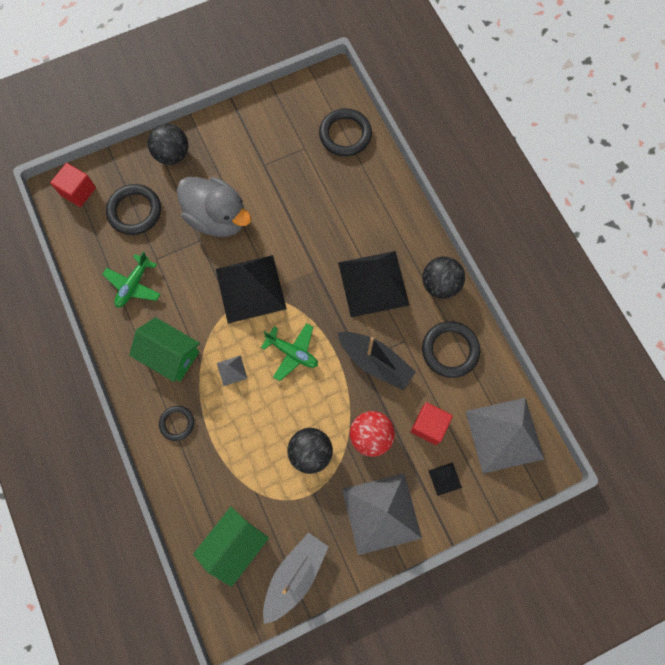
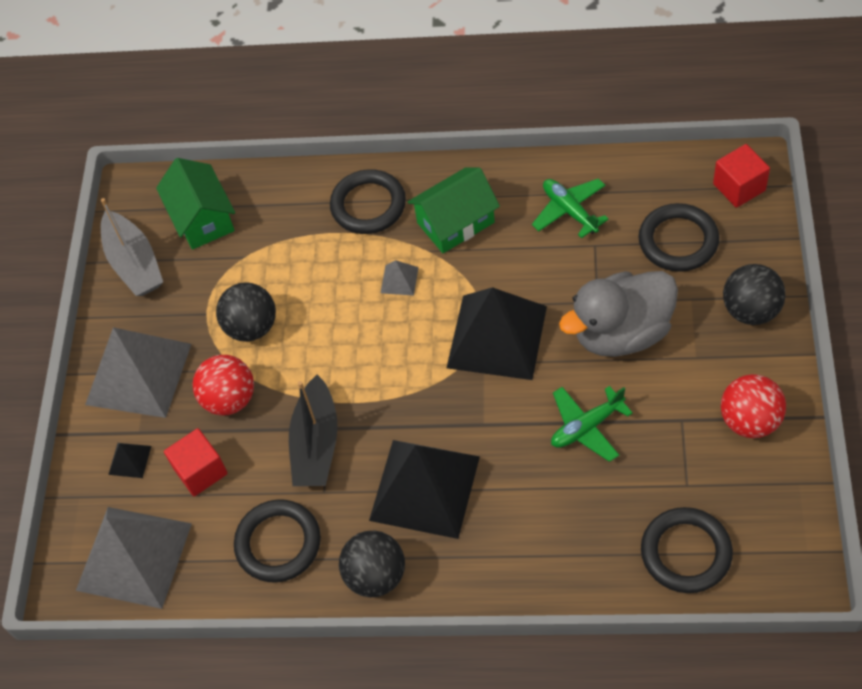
camera: 125 degrees right, 15 degrees down
black ring [159,406,194,441] -> black ring [330,169,406,234], size x1.69
green plane [261,323,318,381] -> green plane moved to [551,386,633,462]
black boat [338,332,416,390] -> black boat turned 60 degrees counterclockwise [289,374,338,486]
none -> red ball [721,374,786,438]

